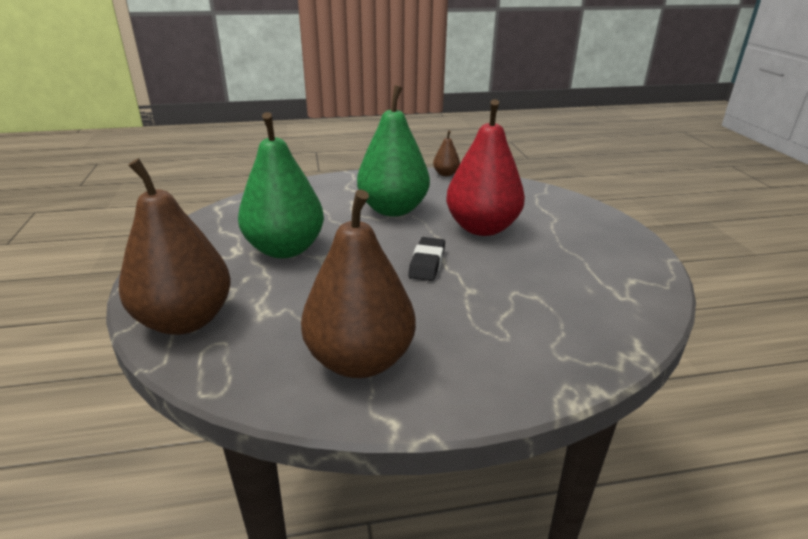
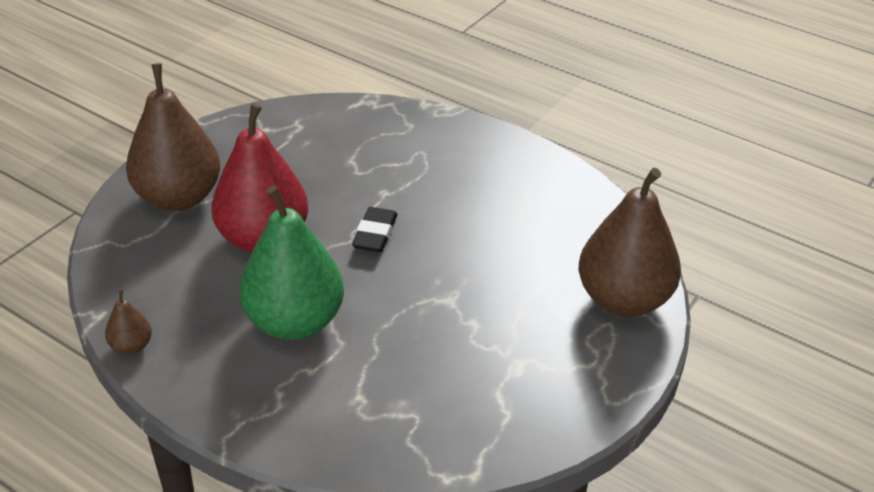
camera: 135 degrees left, 10 degrees up
green pear [238,112,324,258] -> none
brown pear [301,190,416,378] -> brown pear moved to [126,63,220,211]
black eraser [408,237,445,281] -> black eraser turned 45 degrees counterclockwise [352,207,397,252]

